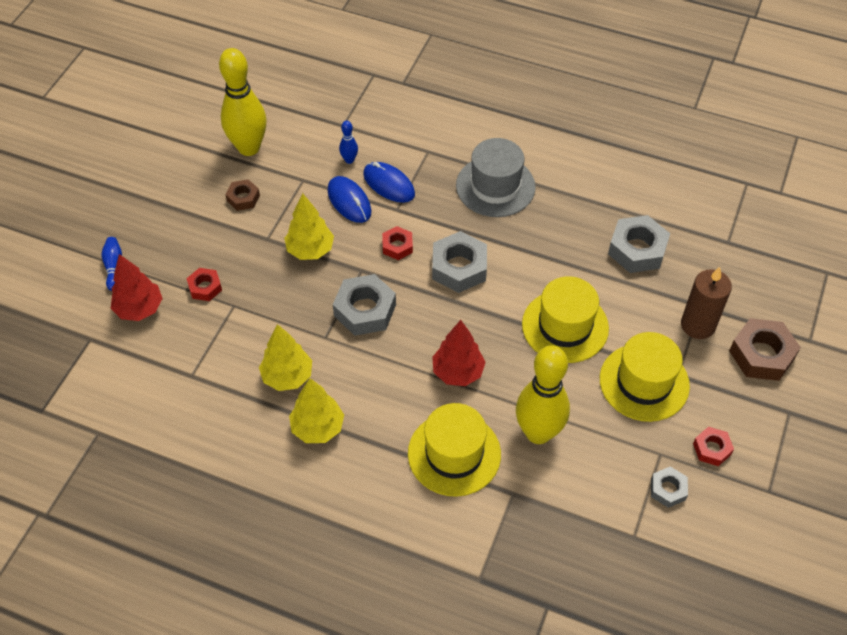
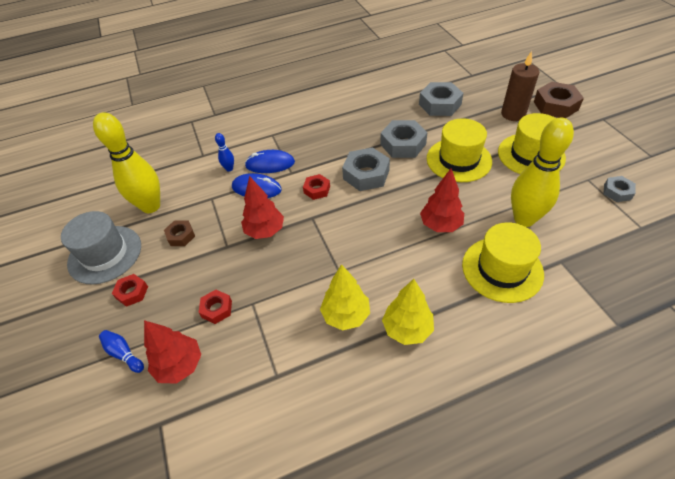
camera: 40 degrees left, 5 degrees down
yellow tree [284,193,334,260] -> red tree [241,176,284,239]
grey nut [333,274,396,336] -> grey nut moved to [380,120,427,158]
grey hat [456,138,536,217] -> grey hat moved to [61,211,141,284]
red nut [693,427,734,466] -> red nut moved to [112,274,148,307]

